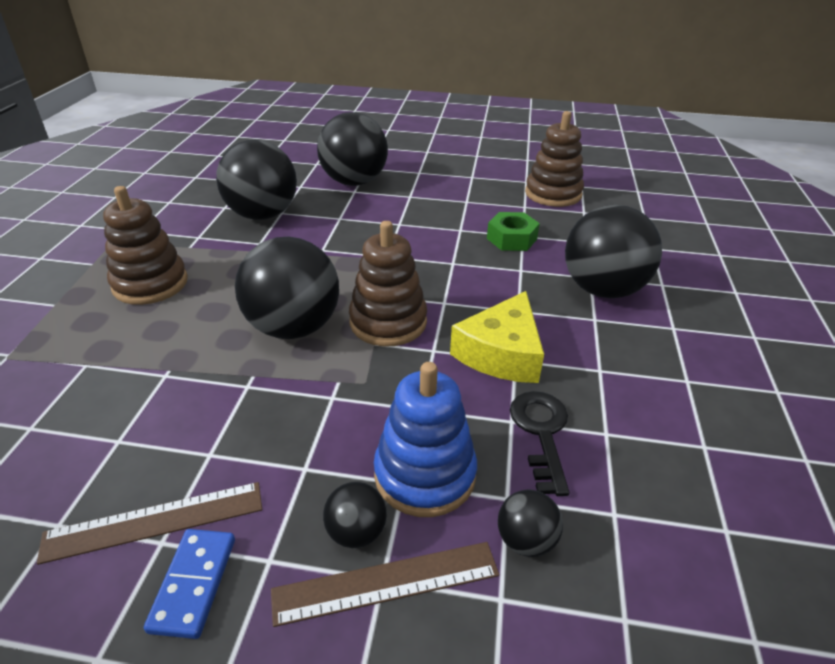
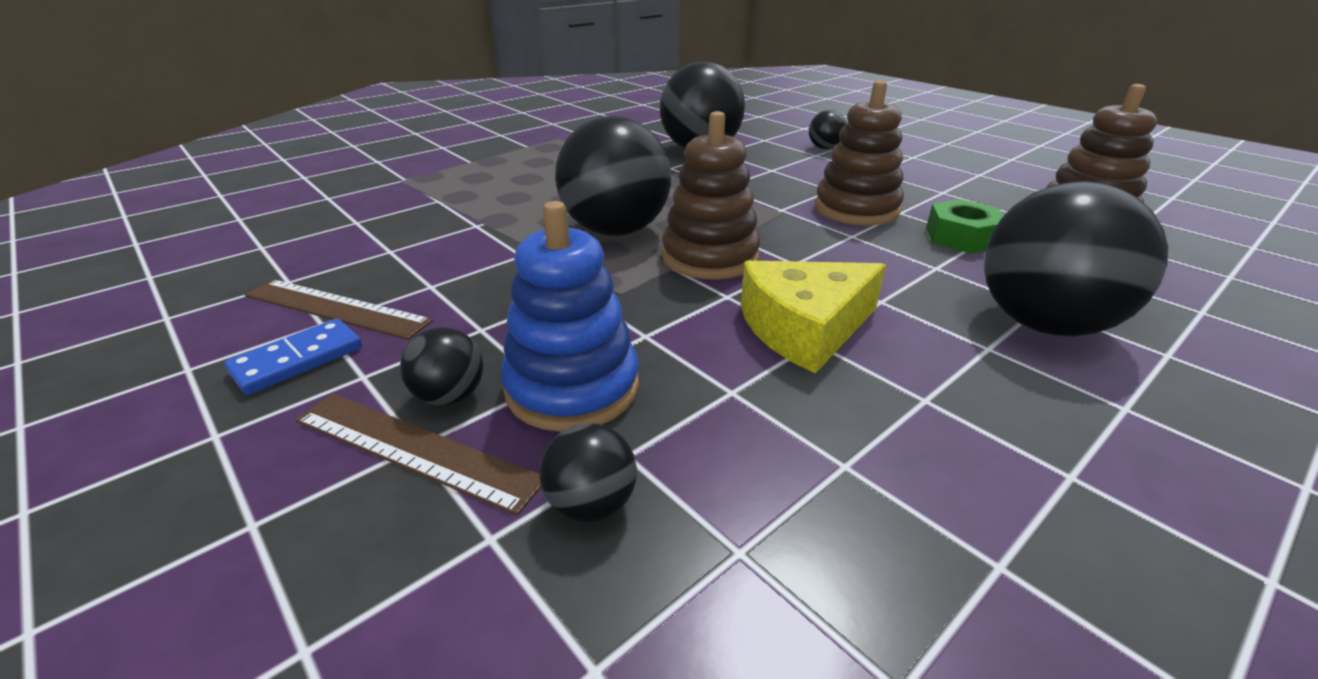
camera: 40 degrees right, 5 degrees down
brown stacking toy [103,186,188,305] -> brown stacking toy moved to [815,80,904,225]
black ball [317,112,388,186] -> black ball [809,110,847,149], size x0.45
black key [510,391,569,496] -> none

